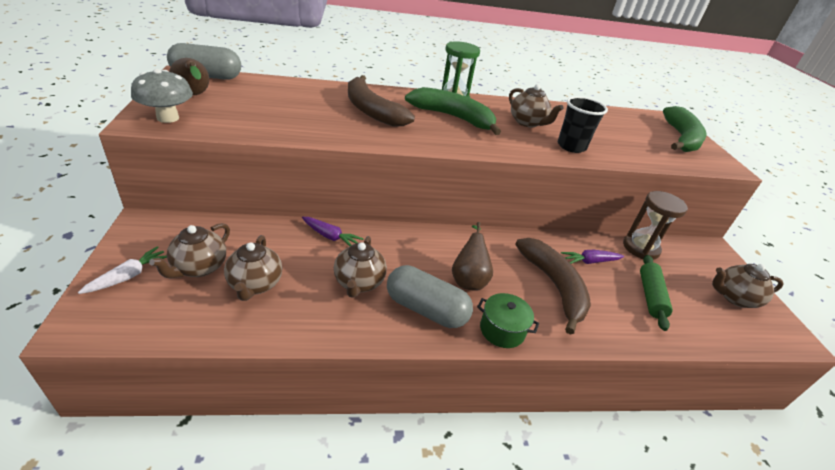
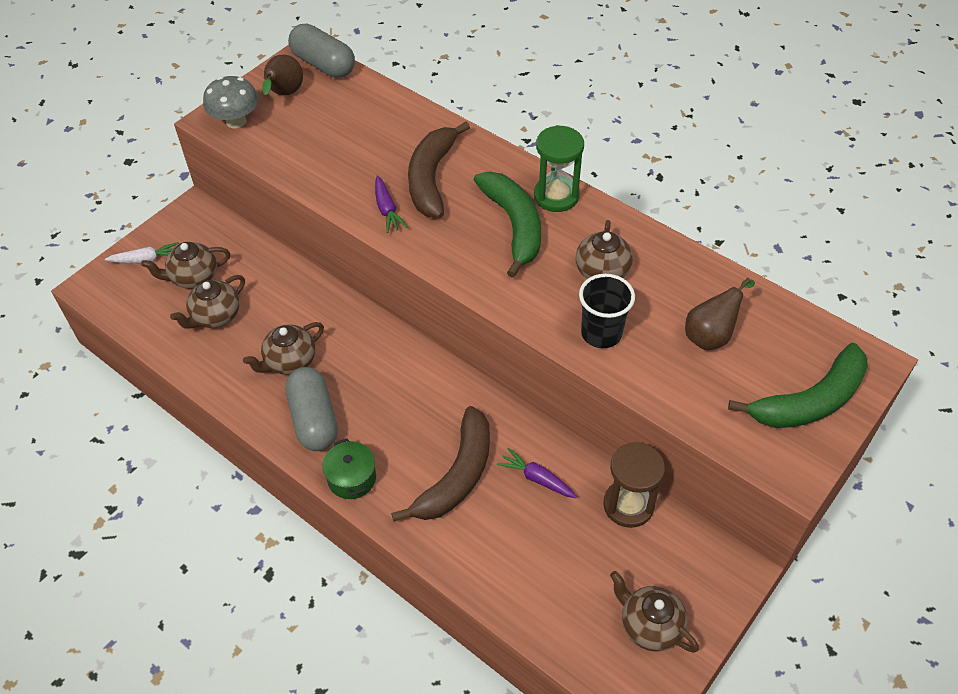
camera: 50 degrees right, 15 degrees up
purple carrot [302,217,364,246] -> purple carrot moved to [375,175,408,233]
brown pear [452,222,493,291] -> brown pear moved to [685,278,755,350]
green rolling pin [640,255,673,331] -> none

